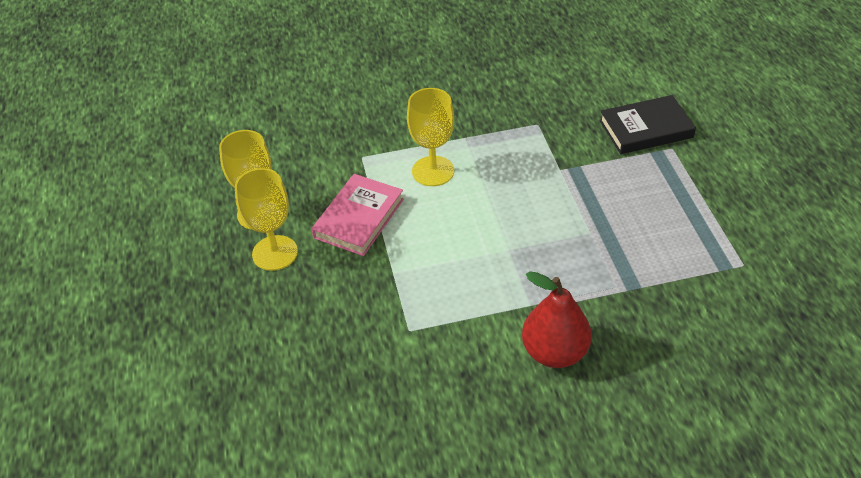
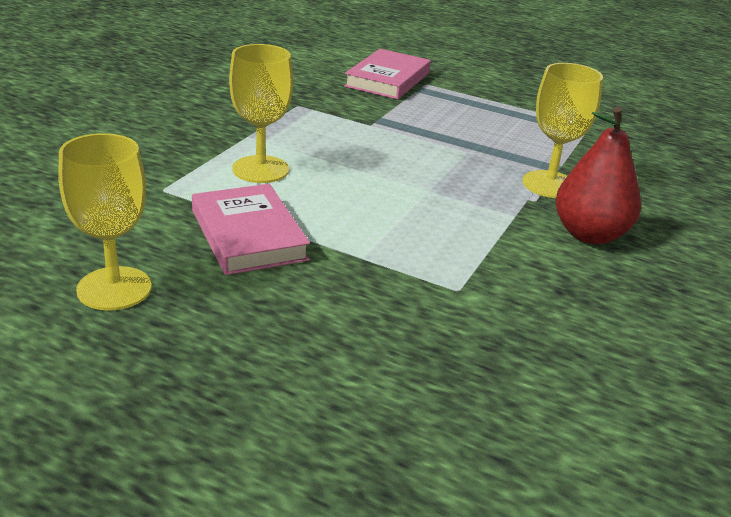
camera: 55 degrees left, 15 degrees down
yellow goblet [235,168,298,271] -> yellow goblet moved to [523,63,603,198]
black book [599,95,696,154] -> pink book [344,49,431,100]

